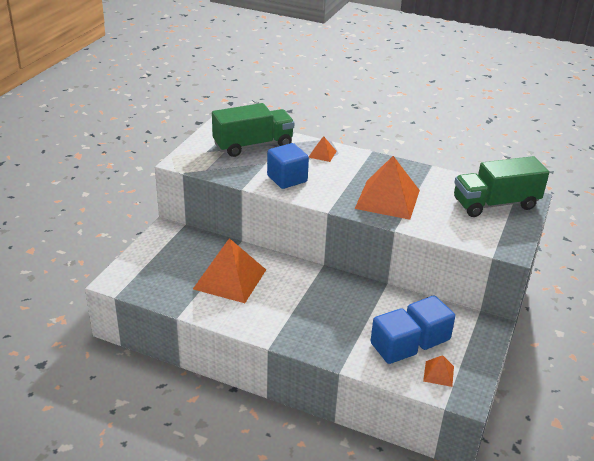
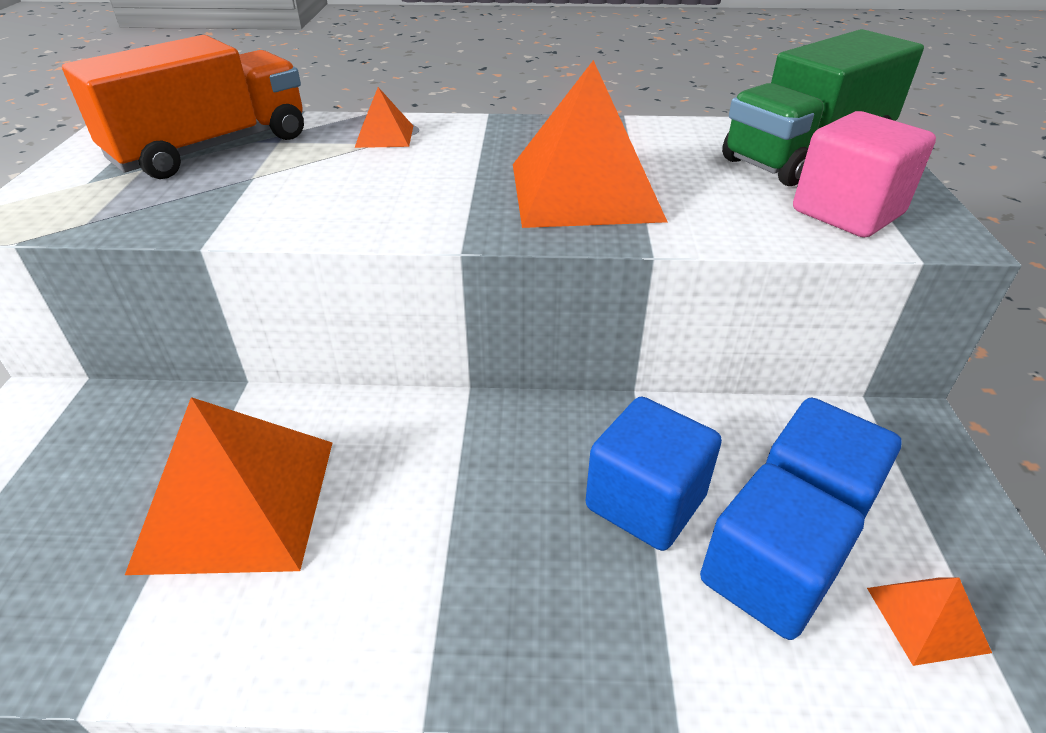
camera: 20 degrees left, 5 degrees up
green truck [212,103,294,157] -> orange truck [62,35,304,179]
blue cube [267,143,309,189] -> blue cube moved to [586,397,722,551]
none -> pink cube [793,111,936,237]

